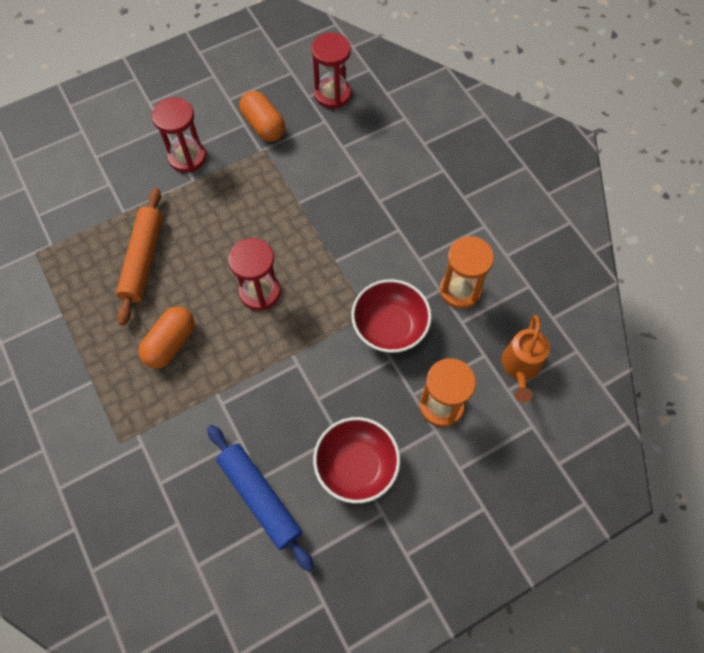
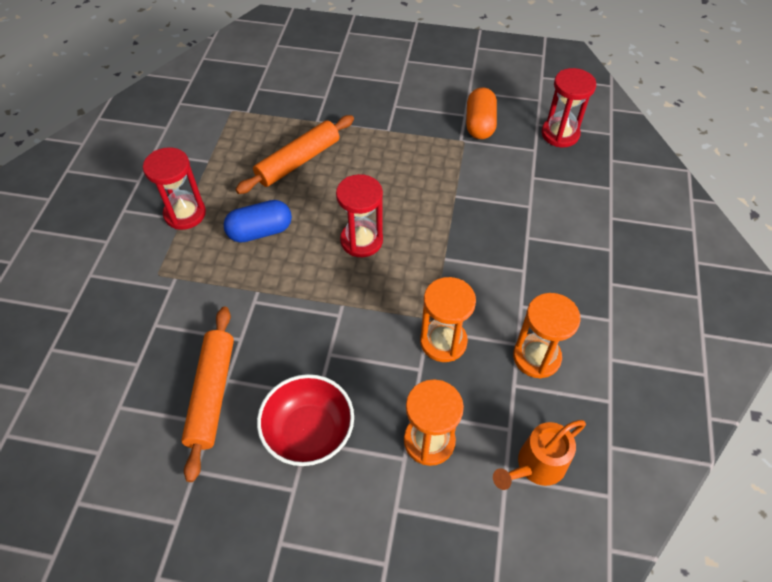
camera: 40 degrees right, 10 degrees down
orange capsule [138,306,195,369] -> blue capsule [224,200,292,243]
red hourglass [152,97,206,173] -> red hourglass moved to [143,147,206,230]
blue rolling pin [207,425,314,572] -> orange rolling pin [181,307,234,482]
red bowl [351,279,432,353] -> orange hourglass [420,277,476,362]

